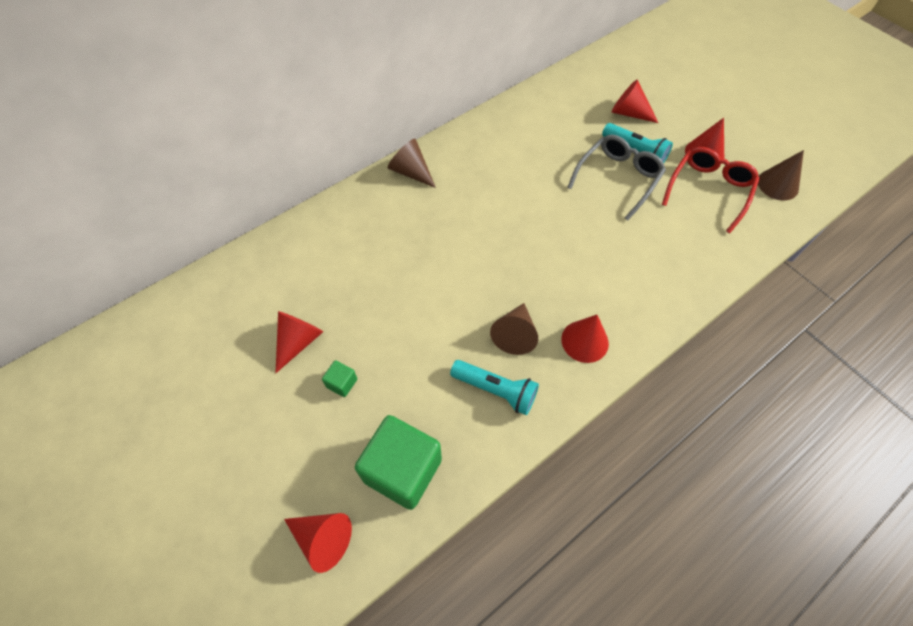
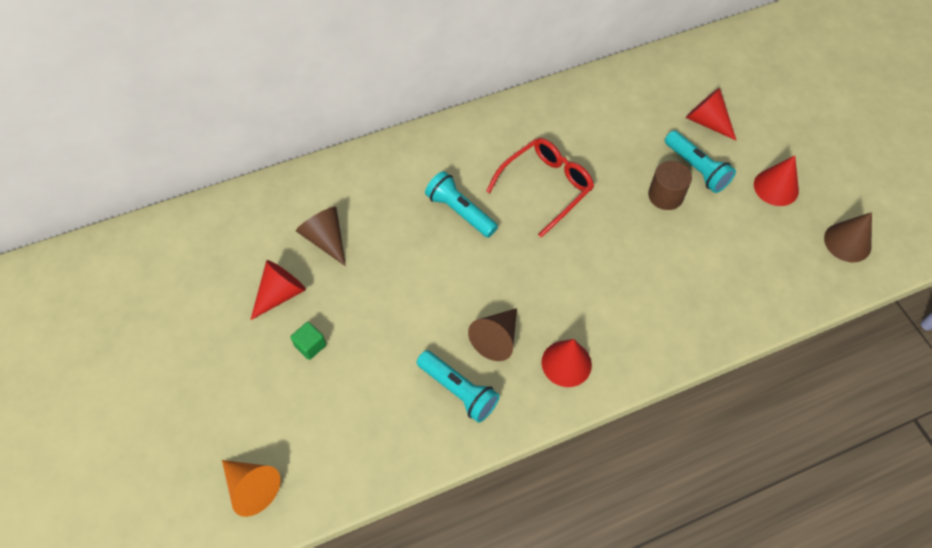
camera: 15 degrees right, 0 degrees up
red cone [284,513,352,573] -> orange cone [222,460,281,517]
green cube [355,415,442,510] -> none
brown cone [388,139,436,188] -> brown cone moved to [296,207,346,266]
grey glasses [567,135,666,221] -> brown cylinder [648,161,692,210]
red glasses [662,147,760,233] -> red glasses moved to [486,138,594,238]
none -> turquoise flashlight [425,171,498,238]

